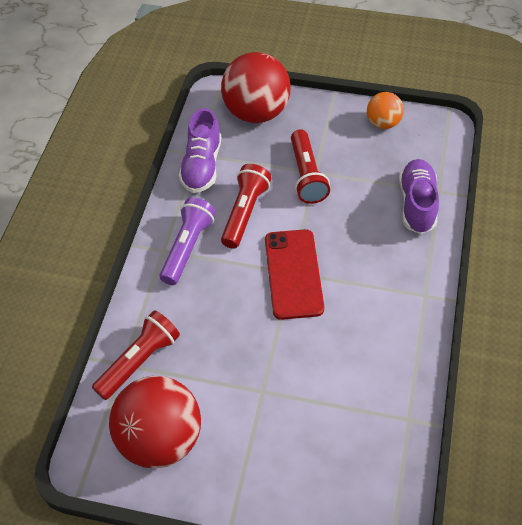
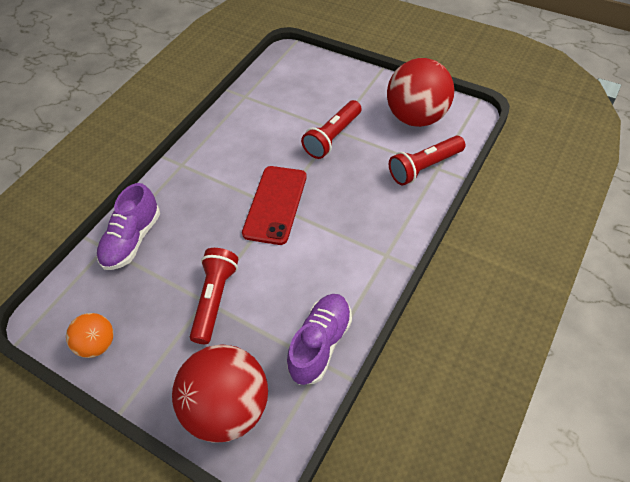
camera: 160 degrees left, 0 degrees up
purple flashlight [160,197,216,285] -> none
red flashlight [221,164,272,249] -> red flashlight moved to [301,100,362,159]

